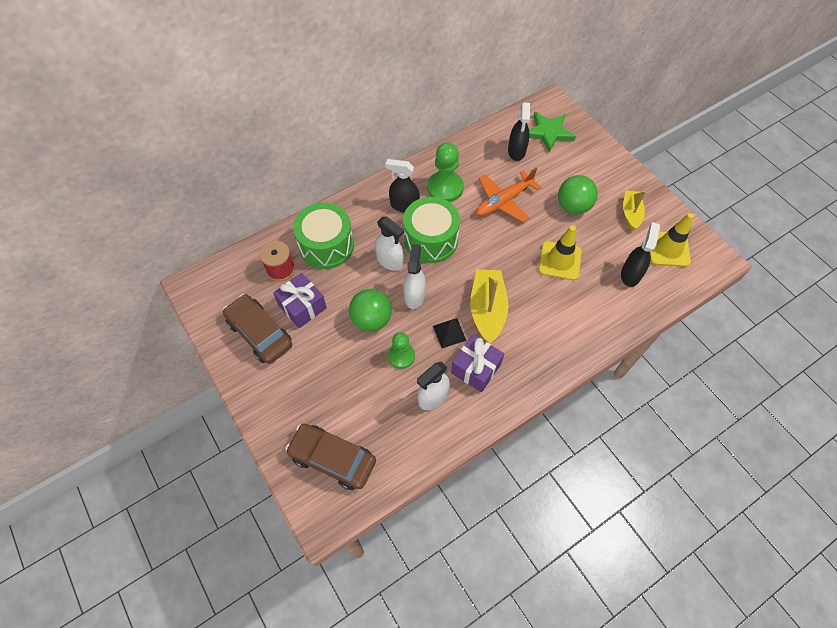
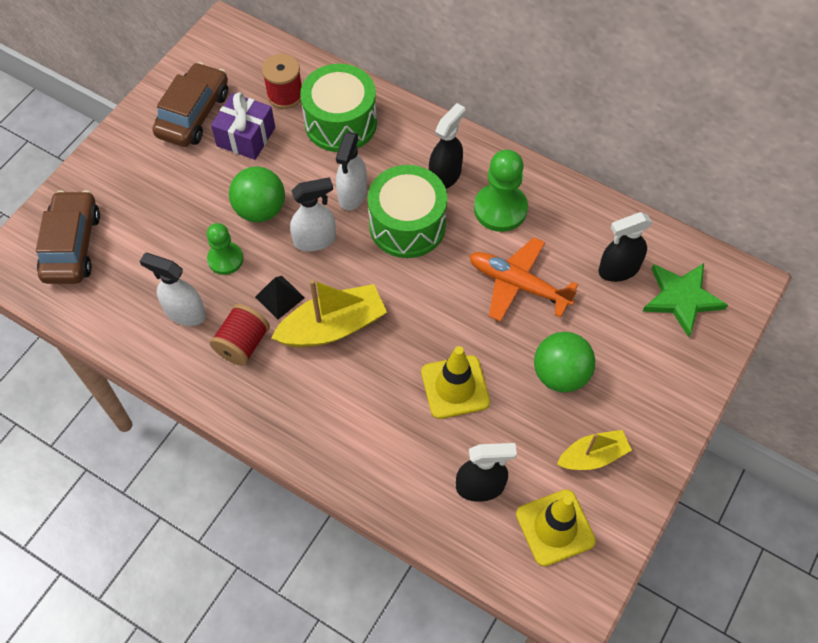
camera: 65 degrees right, 0 degrees up
black spray bottle [385,159,420,213] -> black spray bottle turned 45 degrees clockwise [429,103,465,189]
purple gift [451,334,504,392] -> red spool [210,304,270,366]

